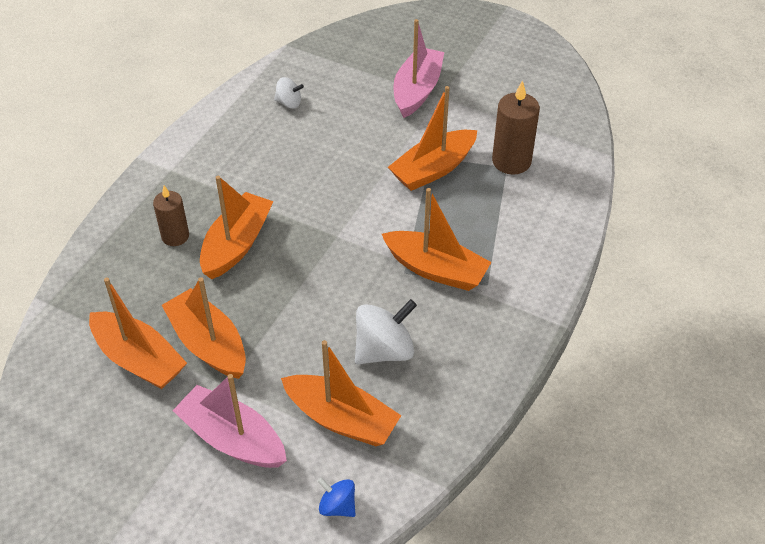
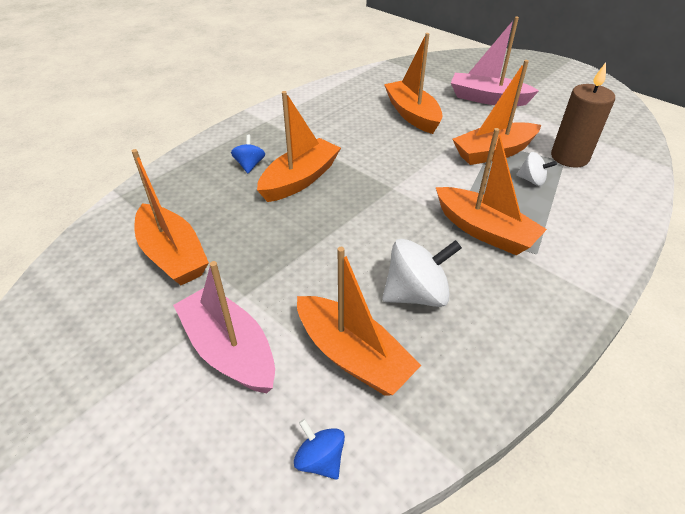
camera: 15 degrees right, 5 degrees down
brown candle [153,186,189,246] -> blue spinning top [231,135,265,173]
orange boat [162,277,246,379] -> orange boat moved to [384,33,442,134]
white spinning top [274,77,304,109] -> white spinning top moved to [516,152,557,186]
pink boat [393,19,444,118] -> pink boat turned 105 degrees counterclockwise [451,16,539,106]

